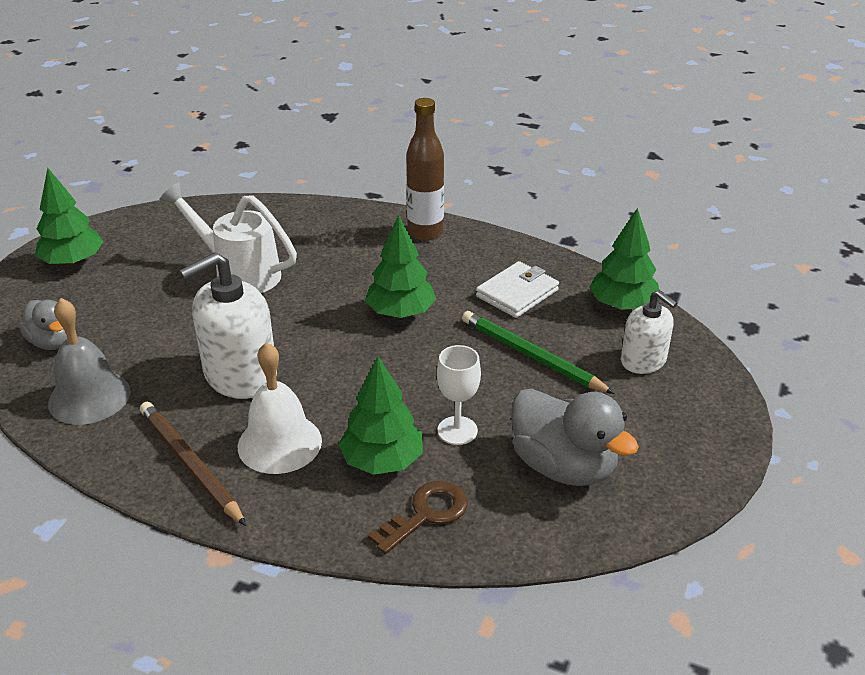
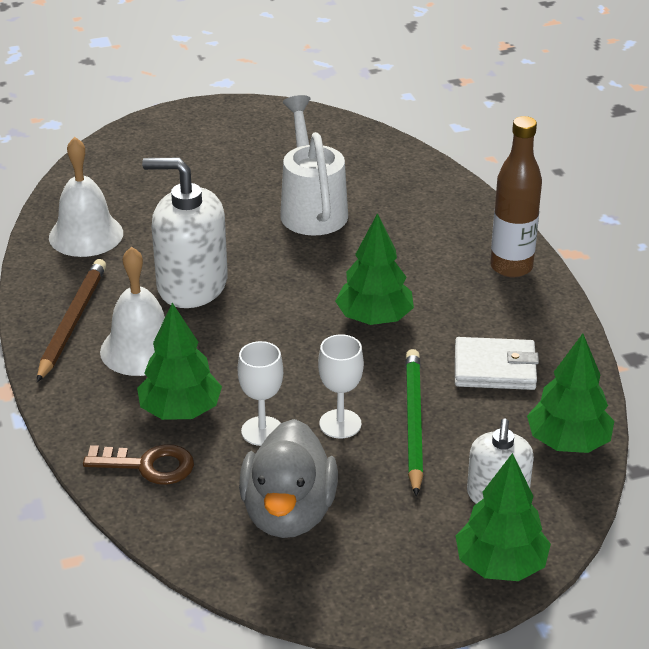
camera: 50 degrees right, 0 degrees up
grey duck [19,300,67,350] -> none
green tree [35,168,104,266] -> green tree moved to [456,453,551,581]
grey bell [48,298,130,425] -> white bell [49,137,123,257]
none -> white goblet [318,334,364,438]

